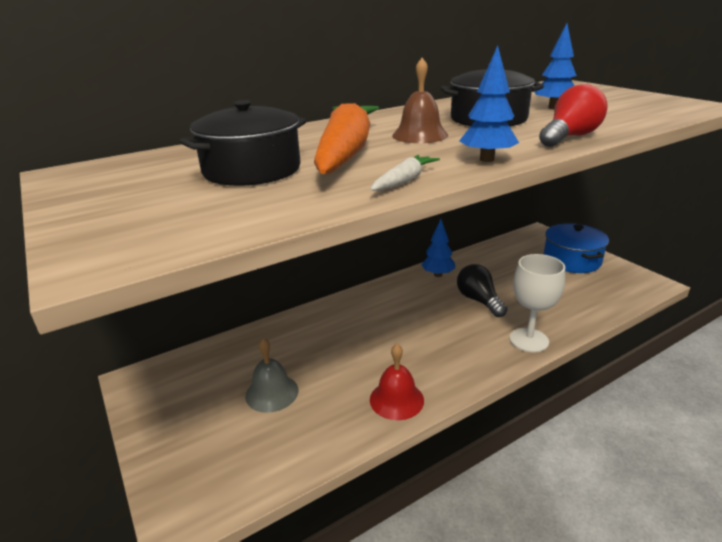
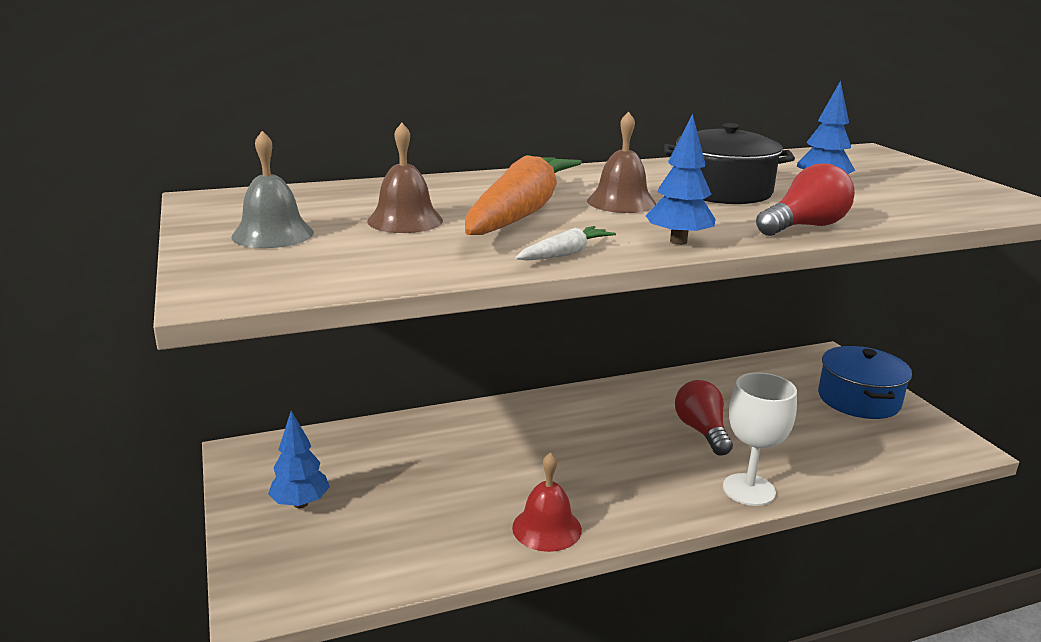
camera: 10 degrees right, 5 degrees down
black pot [179,100,307,186] -> brown bell [367,123,443,233]
grey bell [245,338,298,413] -> grey bell moved to [232,131,314,248]
blue tree [421,219,455,277] -> blue tree moved to [268,411,330,508]
black light bulb [457,264,507,317] -> red light bulb [675,380,733,455]

